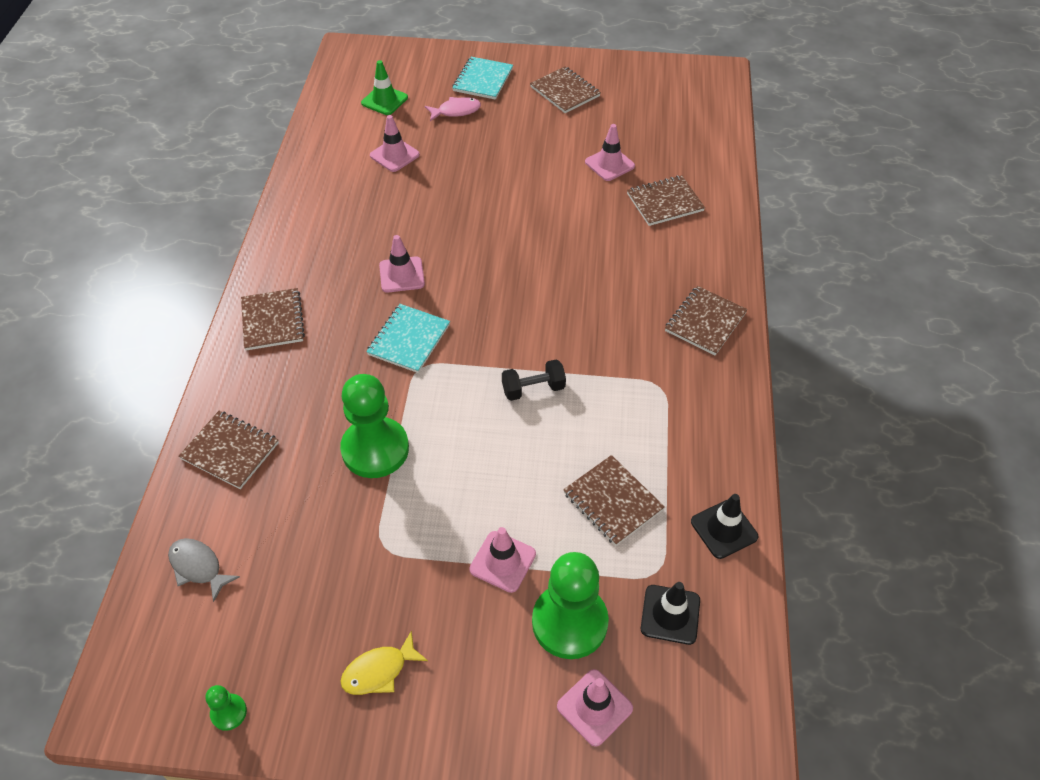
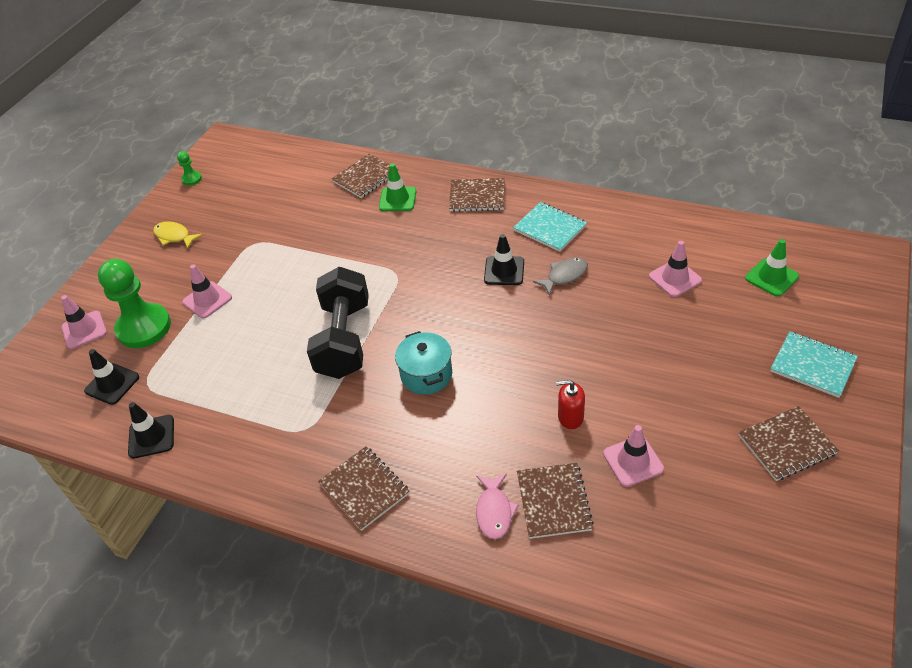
camera: 110 degrees right, 5 degrees down
grey fish [168,538,240,602] -> grey fish moved to [533,257,588,296]
green pawn [340,374,409,478] -> none
yellow fish [341,630,428,695] -> yellow fish turned 45 degrees counterclockwise [153,221,203,249]
turquoise notebook [366,304,450,373] -> turquoise notebook moved to [513,202,587,252]
pink traffic cone [379,235,425,293] -> black traffic cone [484,234,524,285]
pink fish [425,97,481,121] -> pink fish moved to [476,474,519,539]
black dumbbell [502,359,566,401] -> black dumbbell [307,267,369,379], size x2.06
brown notebook [563,455,665,546] -> none
none -> green traffic cone [379,163,416,211]
none -> turquoise pot [395,331,452,395]
none -> red soap dispenser [556,380,585,429]

